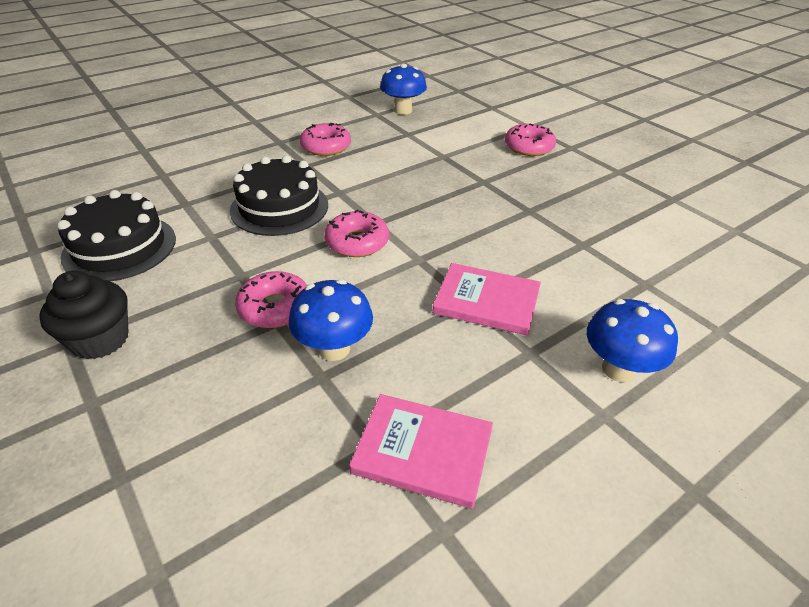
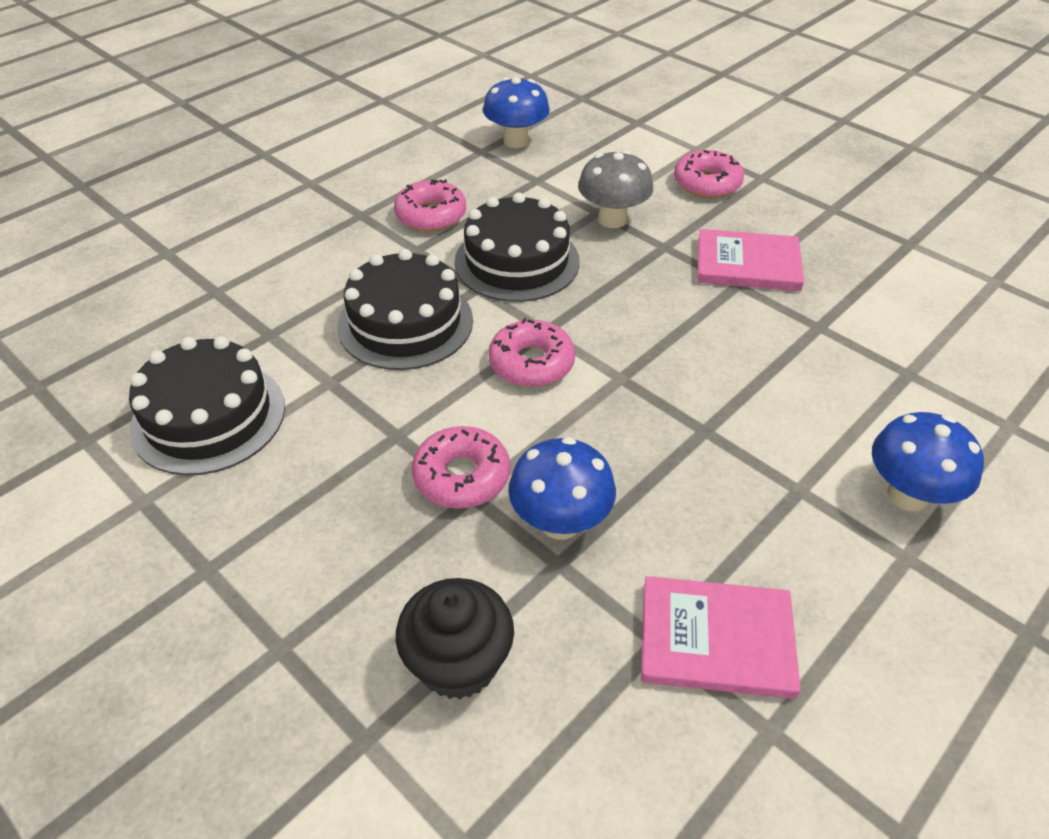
camera: 10 degrees left, 5 degrees up
black cupcake [39,270,129,359] -> black cupcake moved to [396,578,514,699]
pink book [432,263,541,336] -> pink book moved to [698,229,804,291]
none -> black cake [454,193,580,302]
none -> grey mushroom [578,150,653,228]

